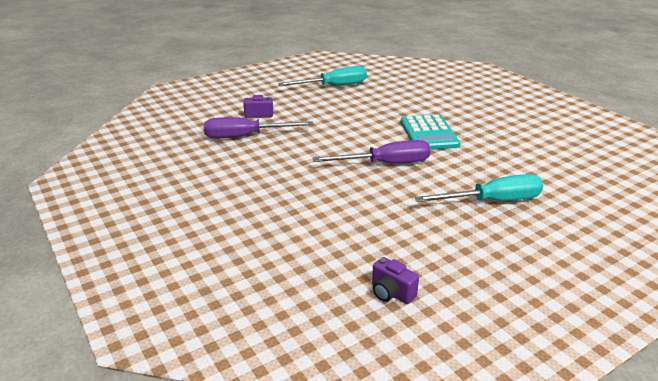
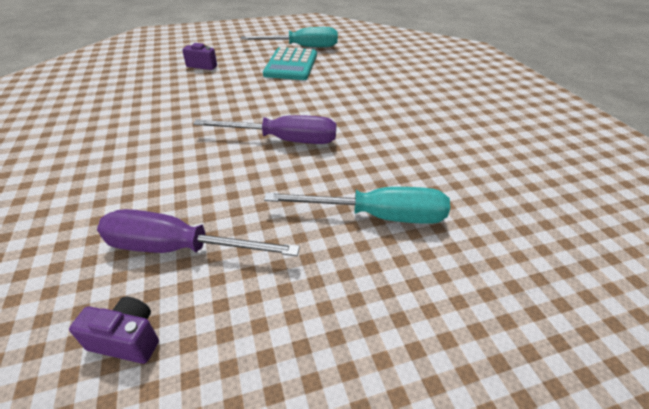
camera: 15 degrees right, 10 degrees up
purple screwdriver [204,117,313,138] -> purple screwdriver moved to [97,209,300,256]
purple camera [372,257,419,304] -> purple camera turned 135 degrees clockwise [69,297,159,364]
turquoise calculator [401,114,460,150] -> turquoise calculator moved to [263,47,317,80]

